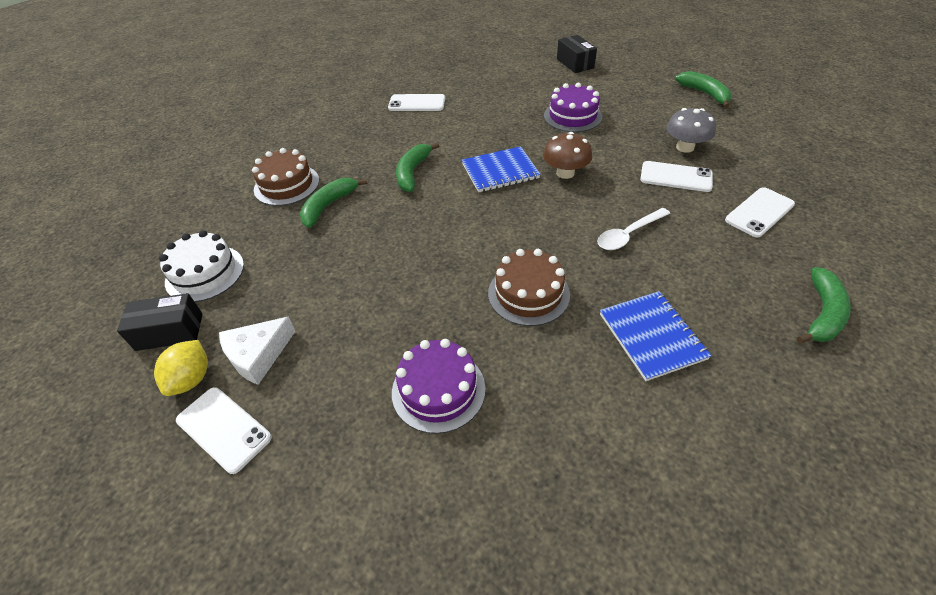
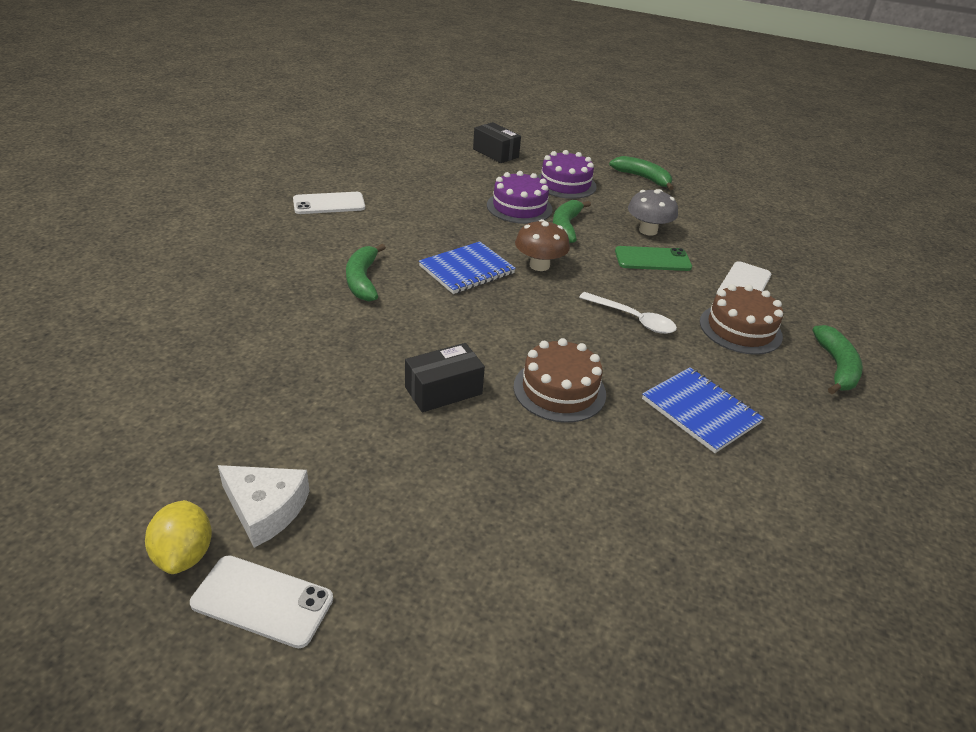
camera: 25 degrees left, 10 degrees down
black box [117,293,203,351] -> black box moved to [405,343,485,412]
white cake [159,230,244,302] -> none
white cheese [219,316,296,385] -> white cheese turned 90 degrees counterclockwise [218,465,310,548]
brown cake [252,148,319,206] -> brown cake moved to [700,284,783,355]
green banana [300,178,368,228] -> green banana moved to [553,200,591,243]
purple cake [392,339,486,434] -> purple cake moved to [537,150,597,199]
white spoon [597,208,670,250] -> white spoon turned 90 degrees counterclockwise [579,292,677,334]
white phone [640,161,713,192] -> green phone [615,246,692,271]

